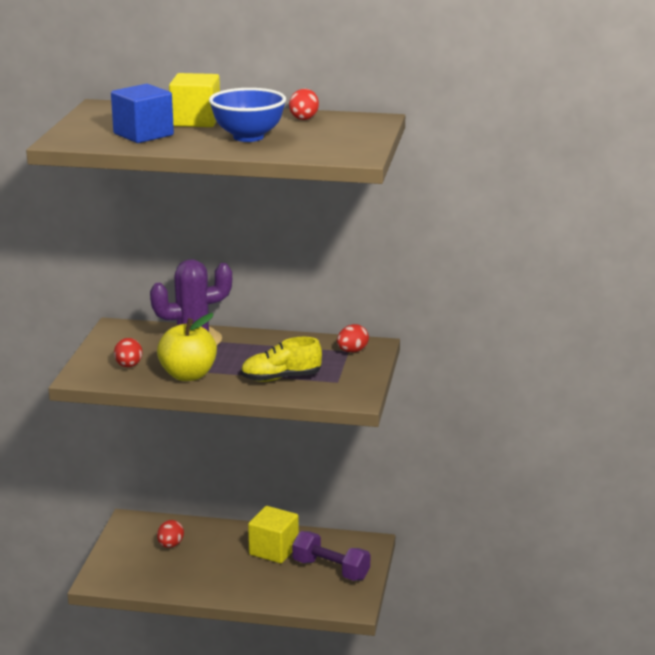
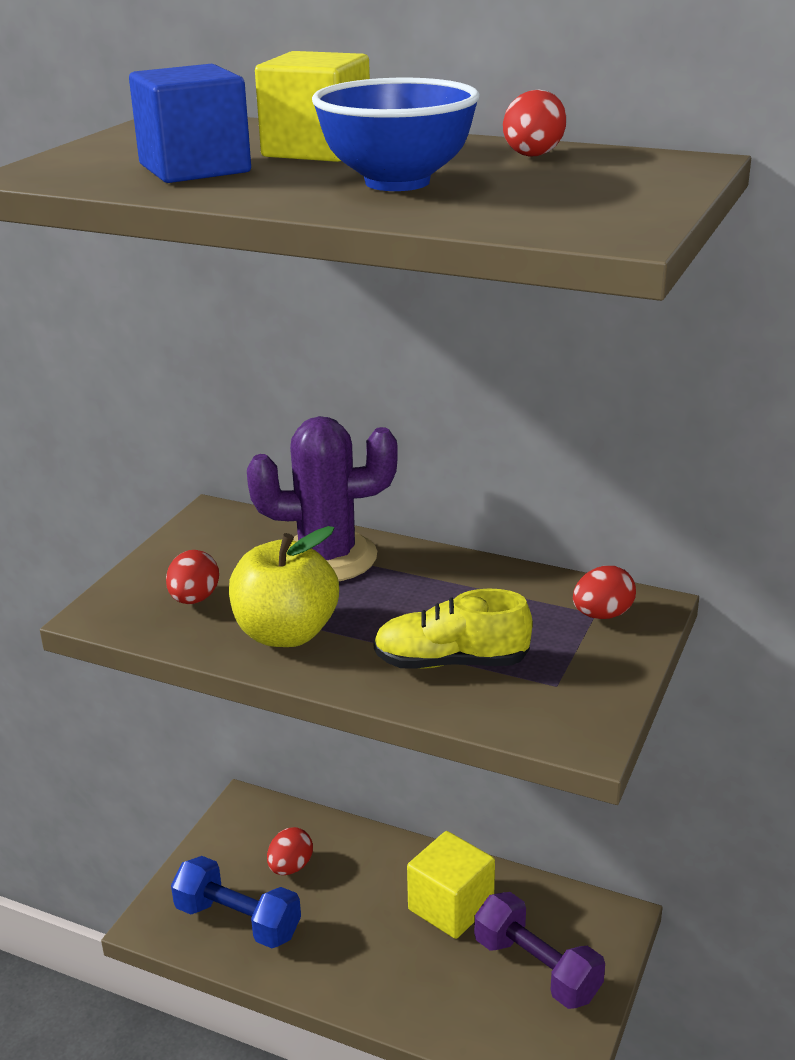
camera: 15 degrees right, 5 degrees up
none -> blue dumbbell [171,856,301,948]

